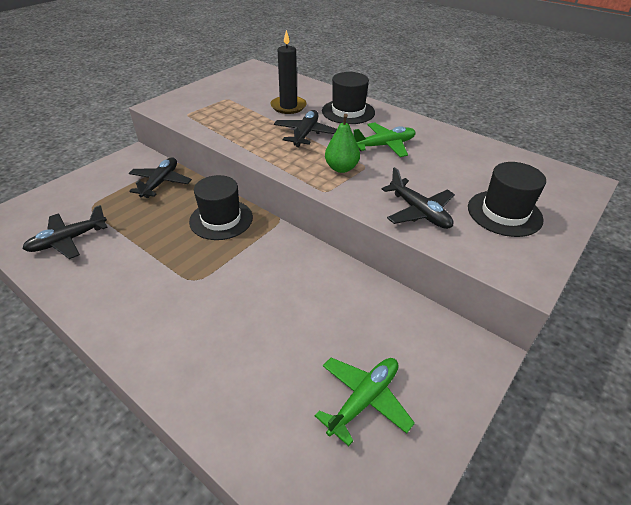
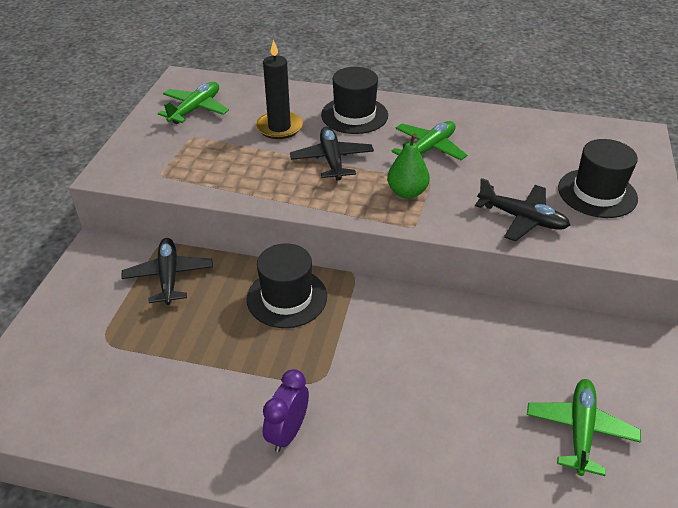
camera: 25 degrees left, 0 degrees up
black plane [22,205,108,259] -> none
none -> green plane [158,82,229,124]
none -> purple clock [263,369,309,452]

